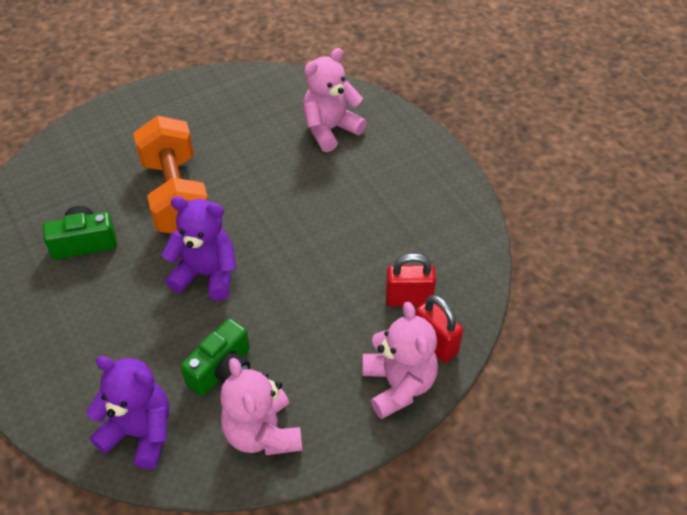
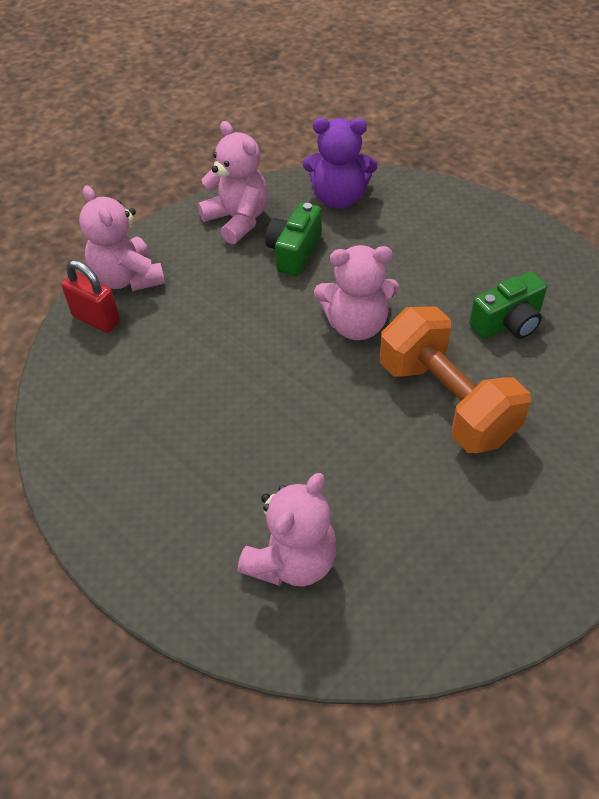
camera: 165 degrees right, 0 degrees up
purple teddy bear [161,196,237,301] -> pink teddy bear [314,245,399,340]
red padlock [386,253,436,306] -> none

